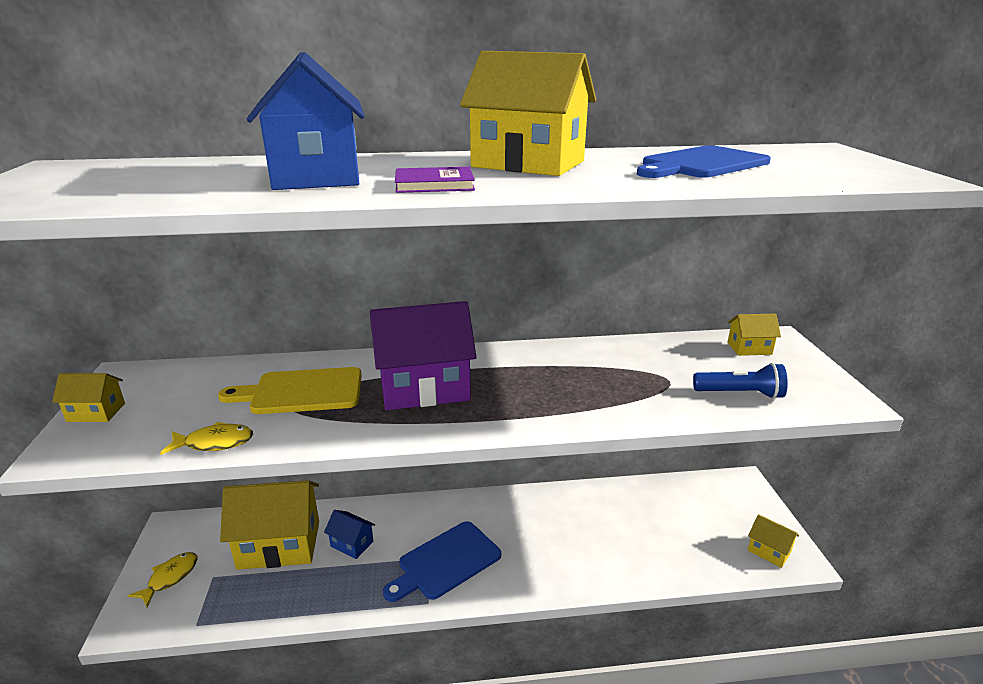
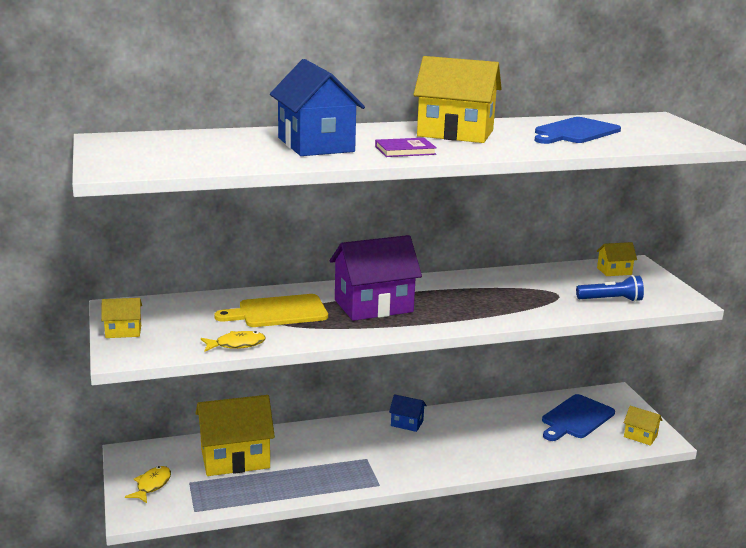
camera: 10 degrees left, 5 degrees down
blue house [324,510,375,559] -> blue house moved to [389,394,427,432]
blue cutting board [383,521,501,602] -> blue cutting board moved to [542,394,615,441]

